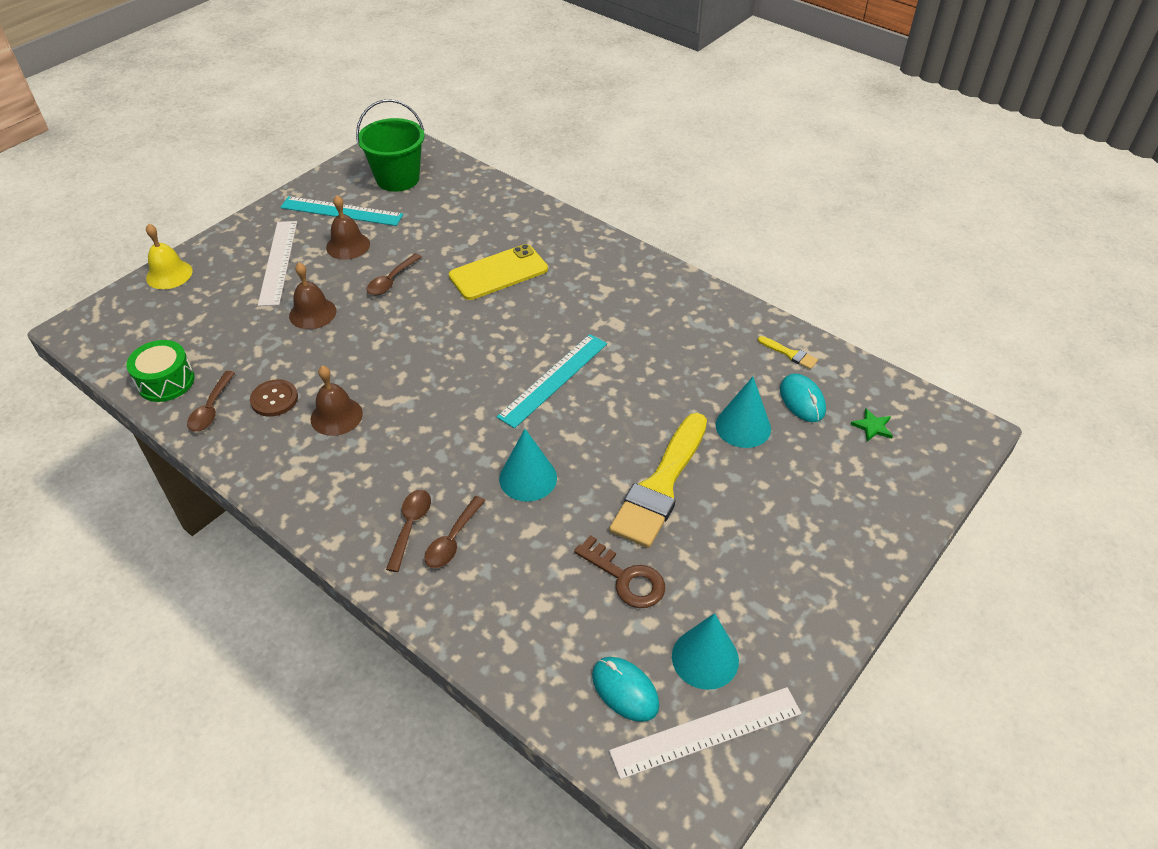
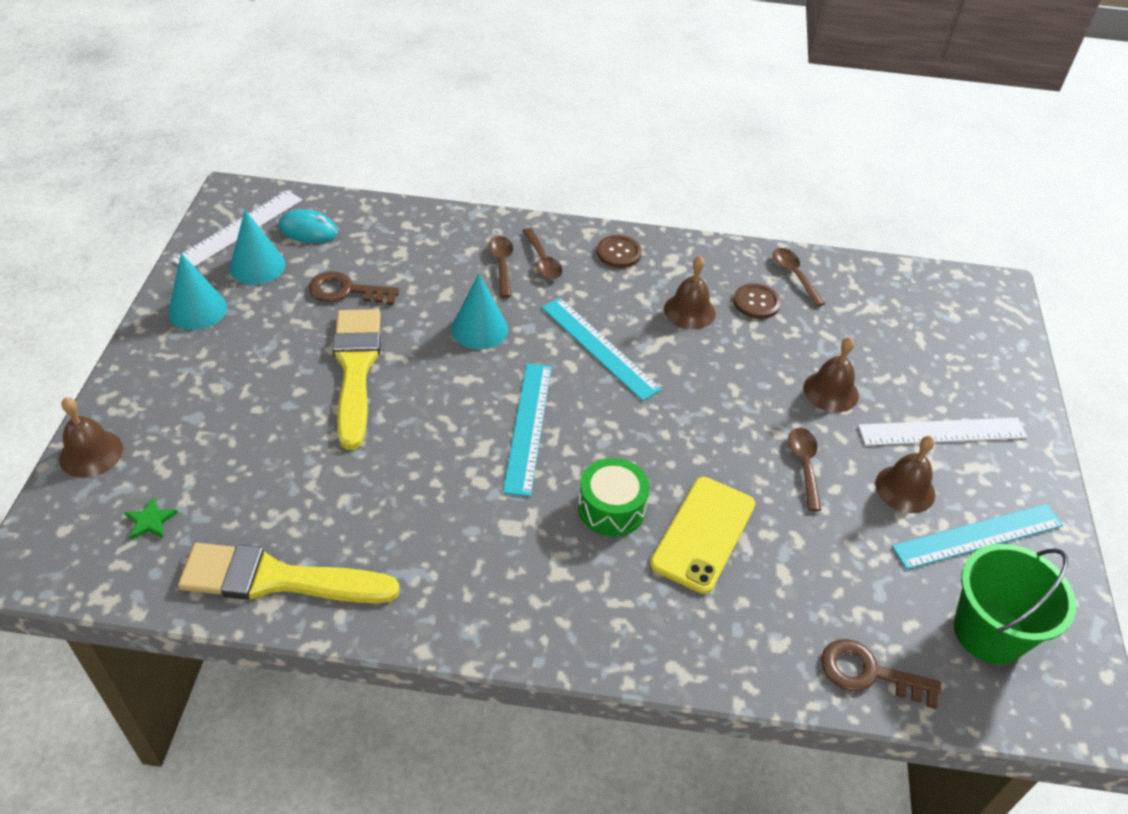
camera: 145 degrees right, 0 degrees up
green drum [126,340,195,402] -> green drum moved to [578,458,650,537]
yellow bell [146,224,193,289] -> none
white ruler [258,221,297,306] -> white ruler turned 60 degrees counterclockwise [858,418,1027,446]
turquoise cone [716,377,771,448] -> turquoise cone moved to [168,253,227,330]
yellow brush [758,336,818,369] -> yellow brush [178,543,400,603], size x2.48
turquoise mouse [780,373,826,422] -> none
none -> brown bell [59,397,123,478]
none -> turquoise ruler [541,298,662,401]
none -> brown button [597,235,642,268]
none -> brown key [821,639,941,709]

